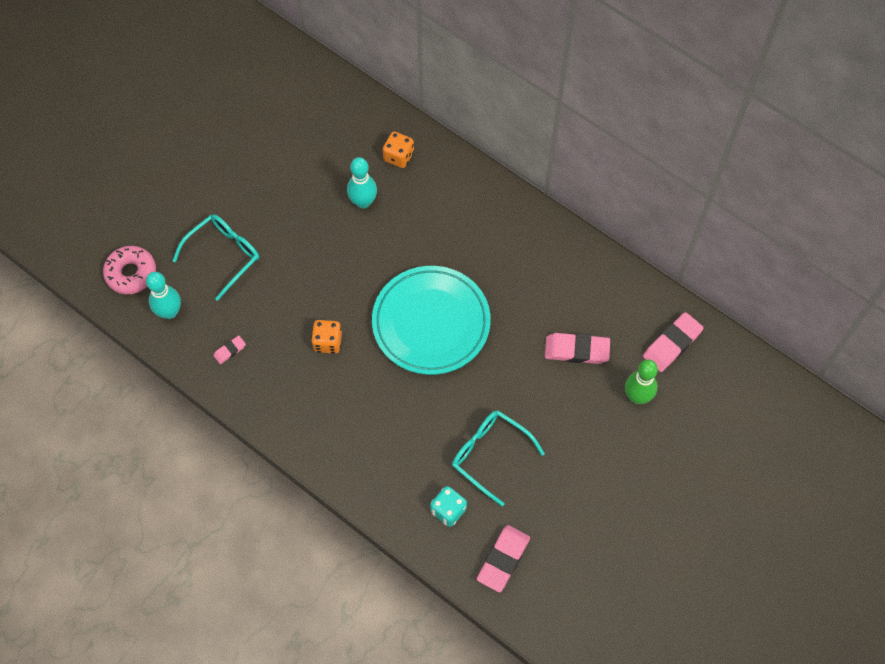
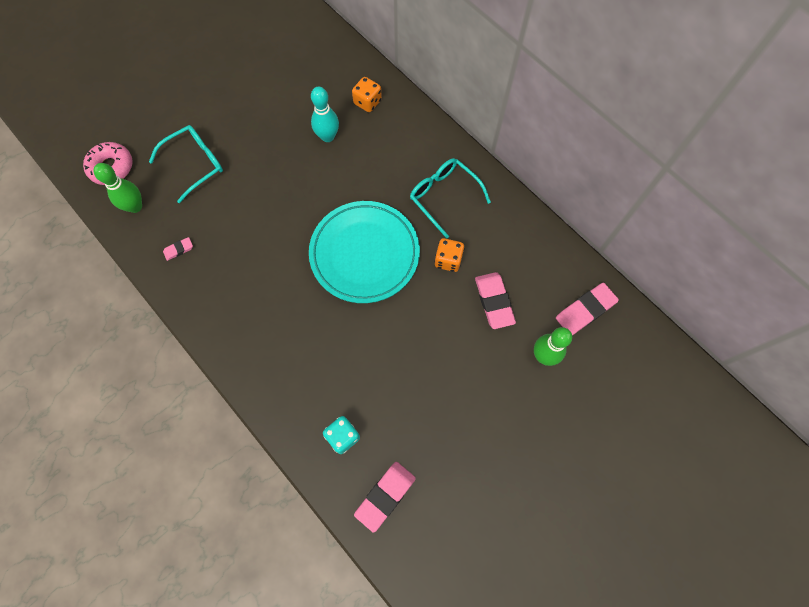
camera: 10 degrees right, 5 degrees up
turquoise bowling pin [146,272,181,319] -> green bowling pin [94,163,142,213]
orange dice [311,320,342,354] -> orange dice moved to [434,238,465,272]
turquoise glasses [452,410,545,506] -> turquoise glasses moved to [410,158,491,238]
pink eraser [545,333,610,364] -> pink eraser turned 60 degrees clockwise [475,272,516,329]

